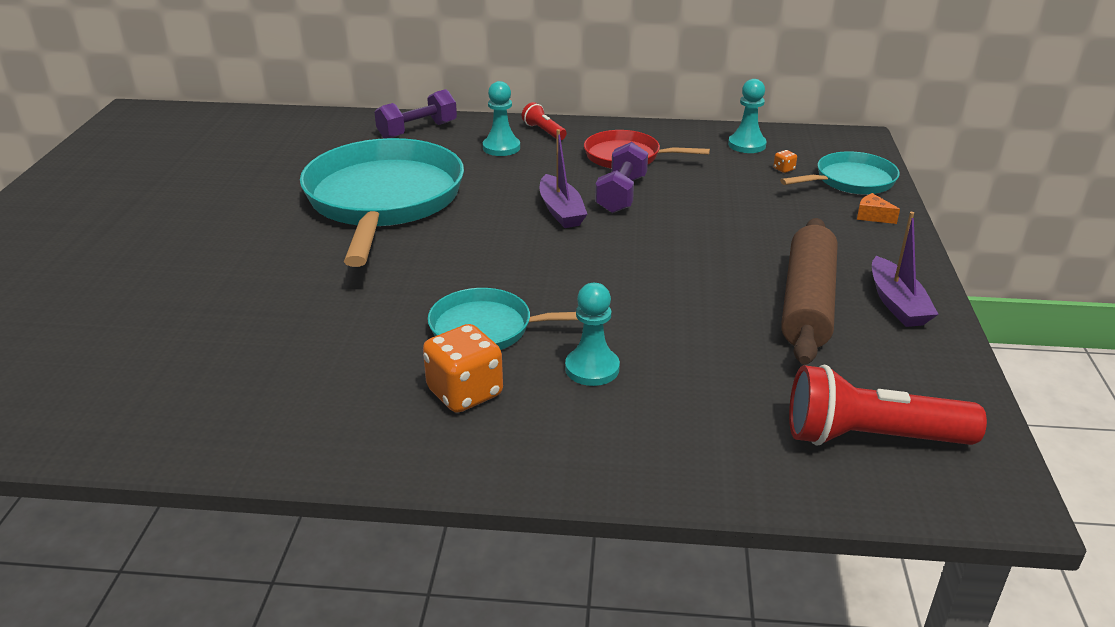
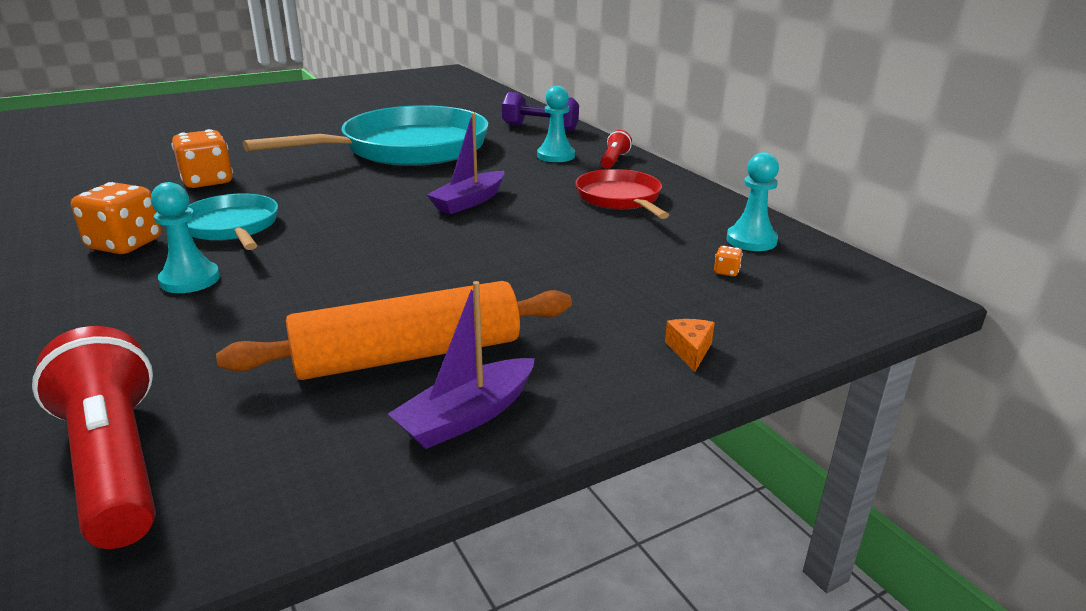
camera: 55 degrees right, 5 degrees down
purple dumbbell [595,142,648,213] -> none
turquoise pan [780,151,900,194] -> none
brown rolling pin [781,218,838,365] -> orange rolling pin [216,281,572,380]
none -> orange dice [172,129,233,188]

